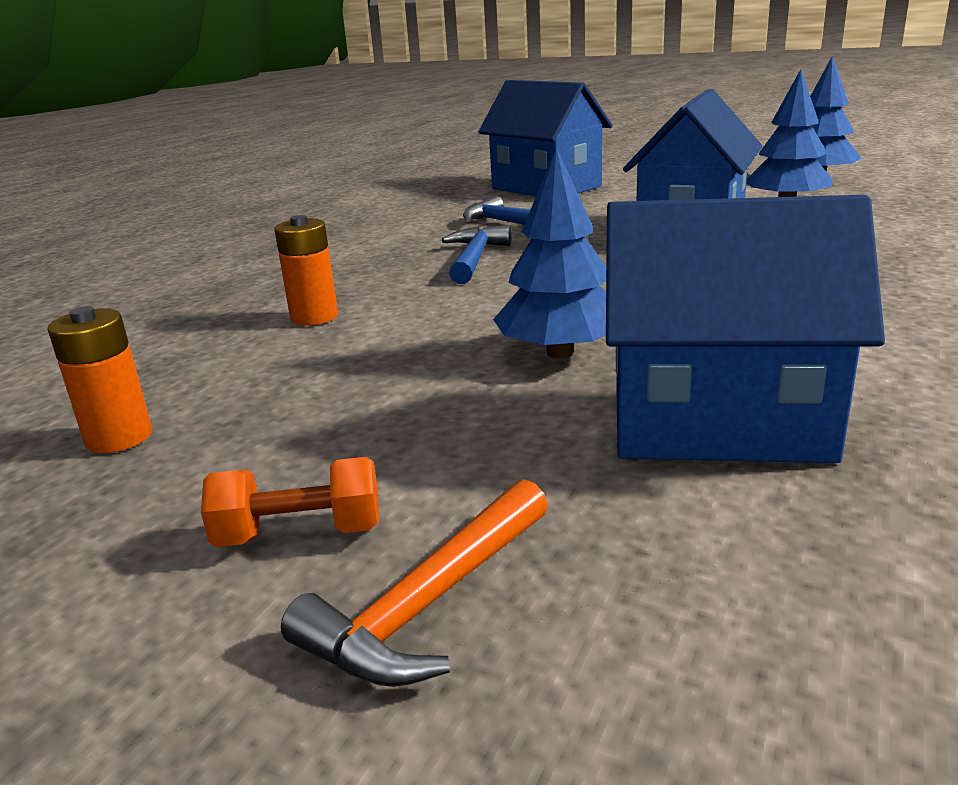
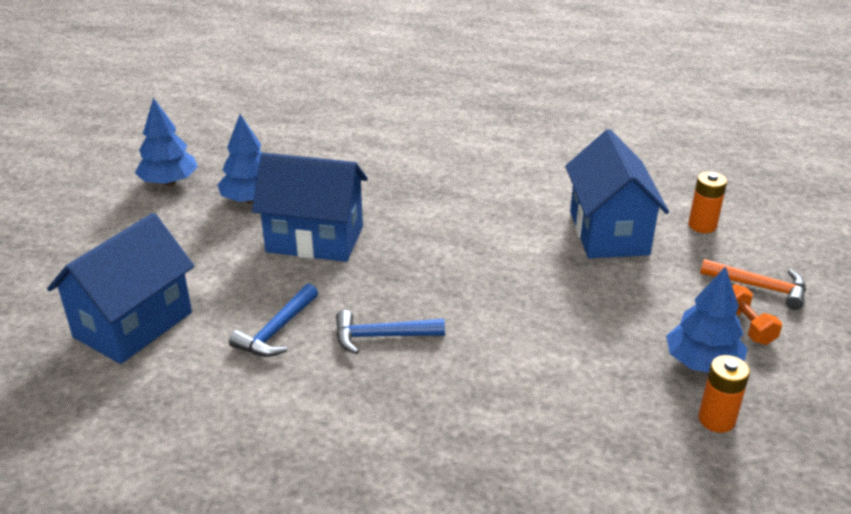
camera: 105 degrees left, 10 degrees up
orange battery [274,215,338,326] -> orange battery moved to [688,172,727,233]
blue tree [493,147,606,359] -> blue tree moved to [666,266,748,373]

